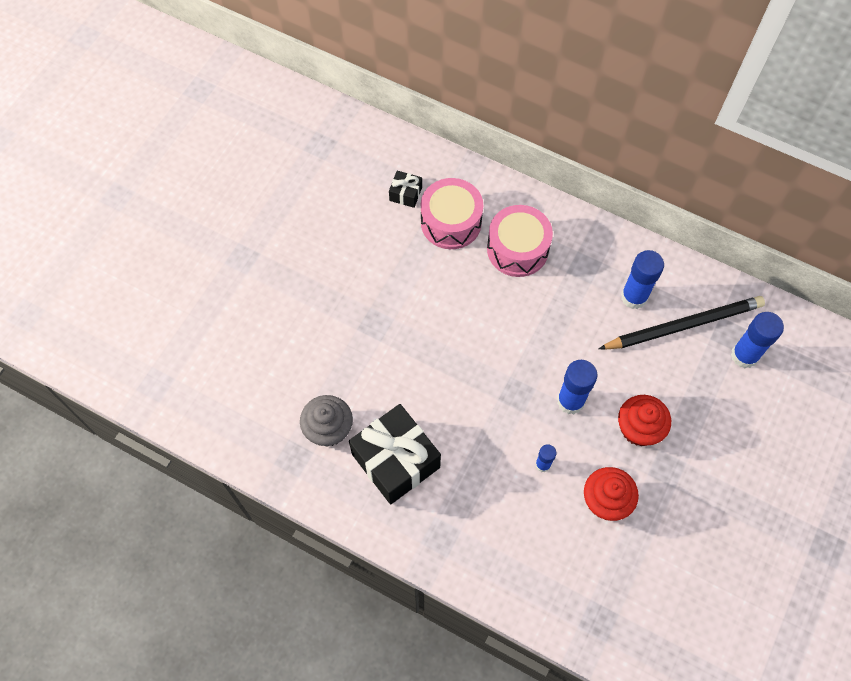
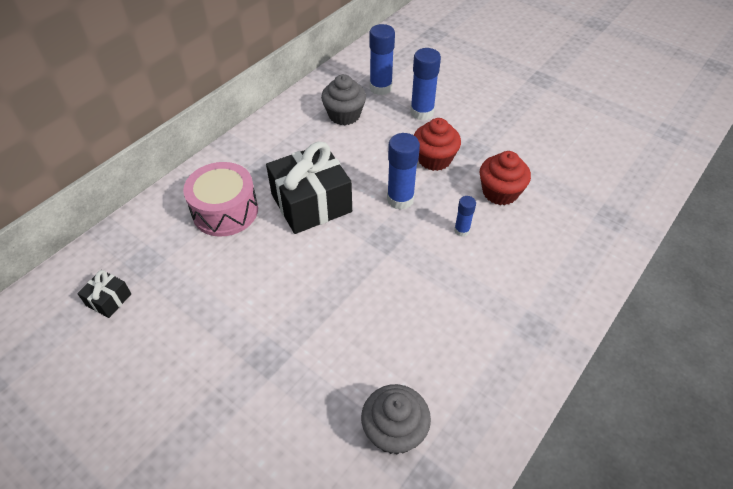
camera: 80 degrees left, 15 degrees down
black gift [349,404,441,504] -> black gift moved to [266,141,352,234]
pink drum [421,178,483,249] -> none
black pencil [598,296,765,350] -> grey cupcake [321,74,366,125]
blue glue stick [621,250,664,309] -> blue glue stick moved to [410,48,441,121]

